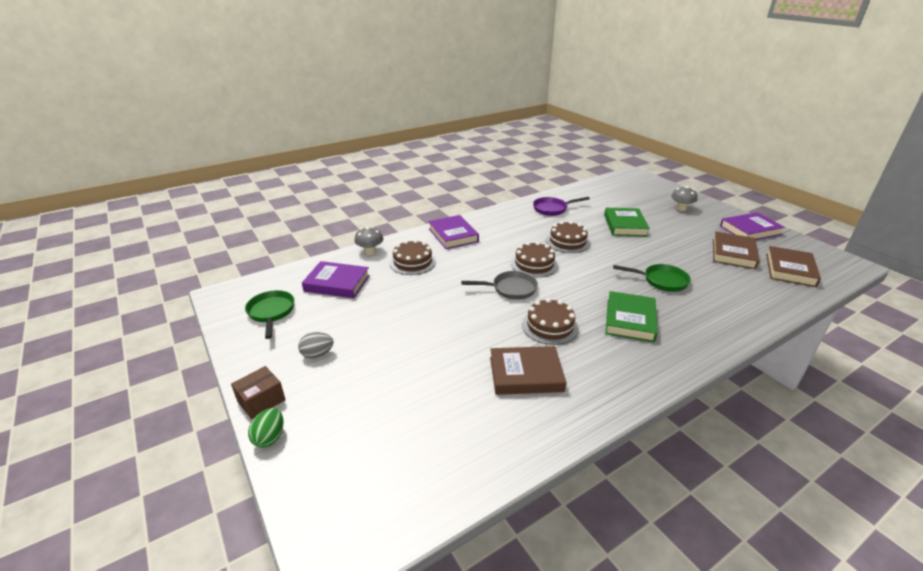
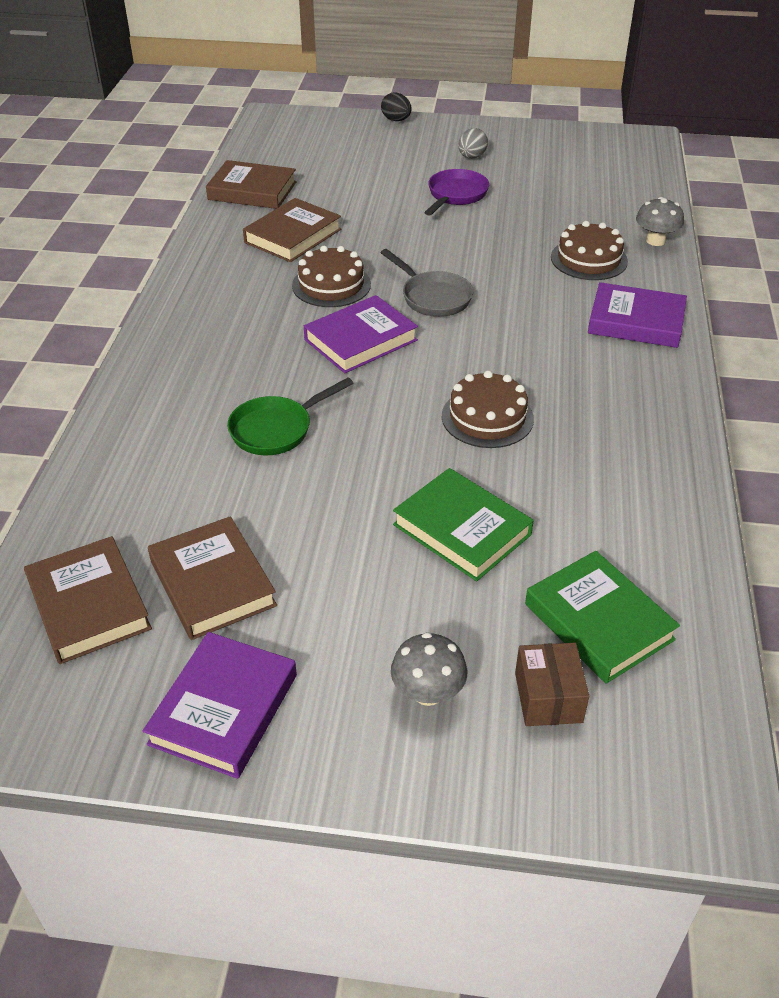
camera: 130 degrees right, 10 degrees up
brown box [231,366,286,419] -> brown box moved to [515,643,589,726]
green pan [245,290,294,339] -> none
green egg [248,408,284,448] -> black egg [381,92,412,121]
purple book [302,261,370,298] -> purple book moved to [304,295,418,373]
grey pan [461,271,538,300] -> grey pan turned 75 degrees counterclockwise [381,249,473,317]
brown cake [511,242,558,277] -> none
purple pan [533,197,590,216] -> purple pan moved to [424,169,489,216]
green book [605,291,658,342] -> green book moved to [525,551,680,684]
none -> brown book [206,160,297,209]

